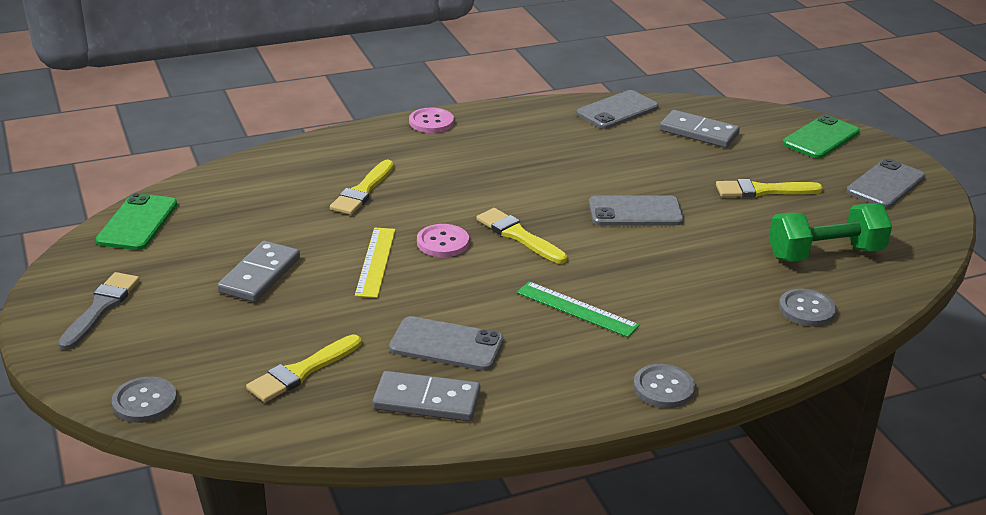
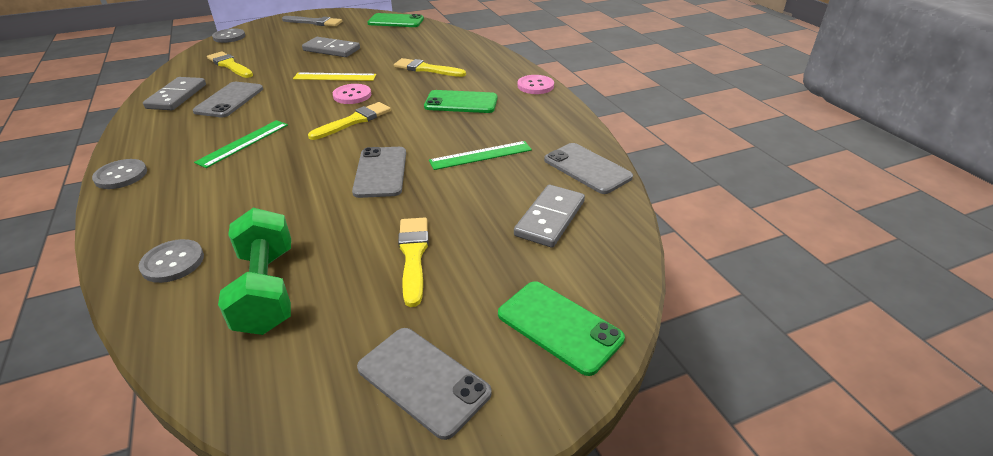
camera: 90 degrees right, 5 degrees up
none -> green phone [424,90,497,113]
none -> green ruler [429,141,532,170]

